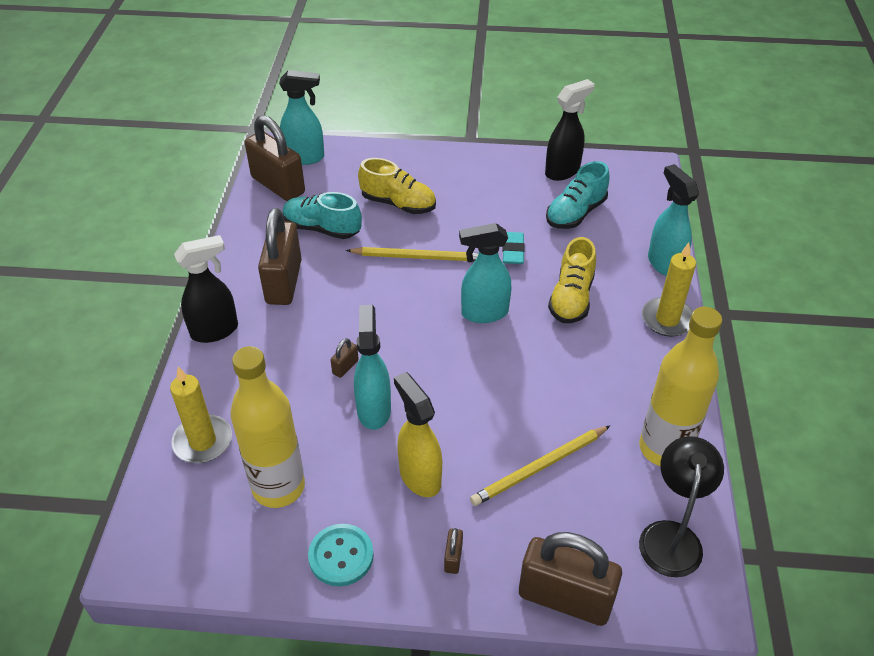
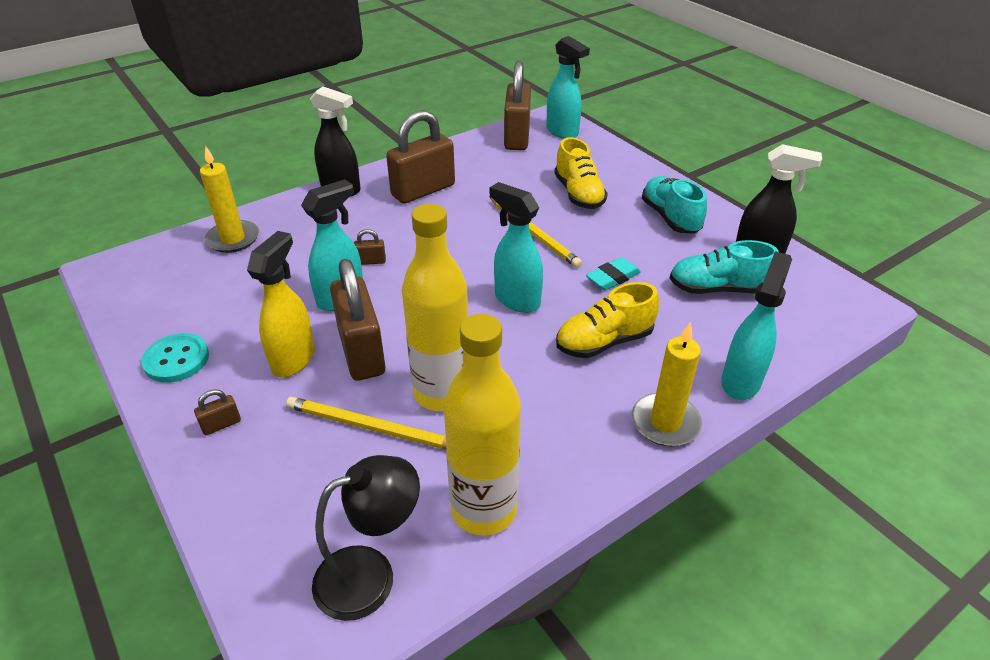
camera: 50 degrees right, 5 degrees down
yellow bottle [230,346,305,508] -> yellow bottle moved to [402,204,468,411]
turquoise shoe [282,192,362,239] -> turquoise shoe moved to [642,176,707,234]
brown padlock [519,532,622,626] -> brown padlock moved to [330,259,386,381]

